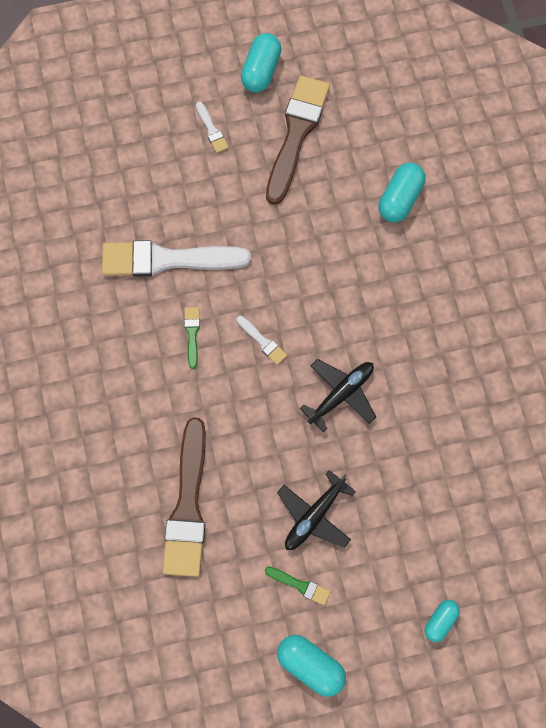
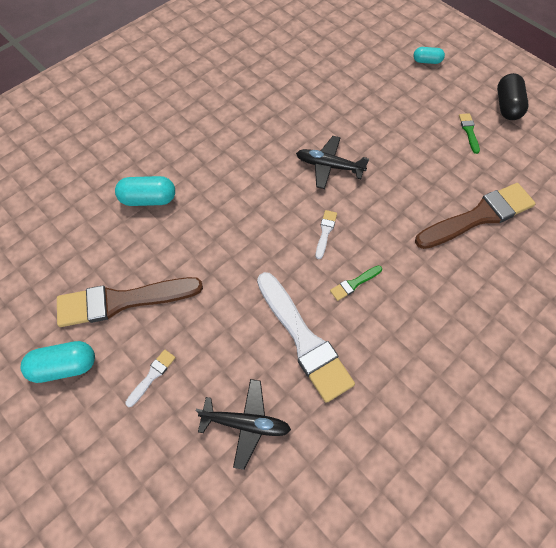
camera: 120 degrees left, 10 degrees down
black plane [277,470,356,550] -> black plane moved to [196,379,291,470]
turquoise capsule [277,635,346,697] -> black capsule [497,73,528,120]

